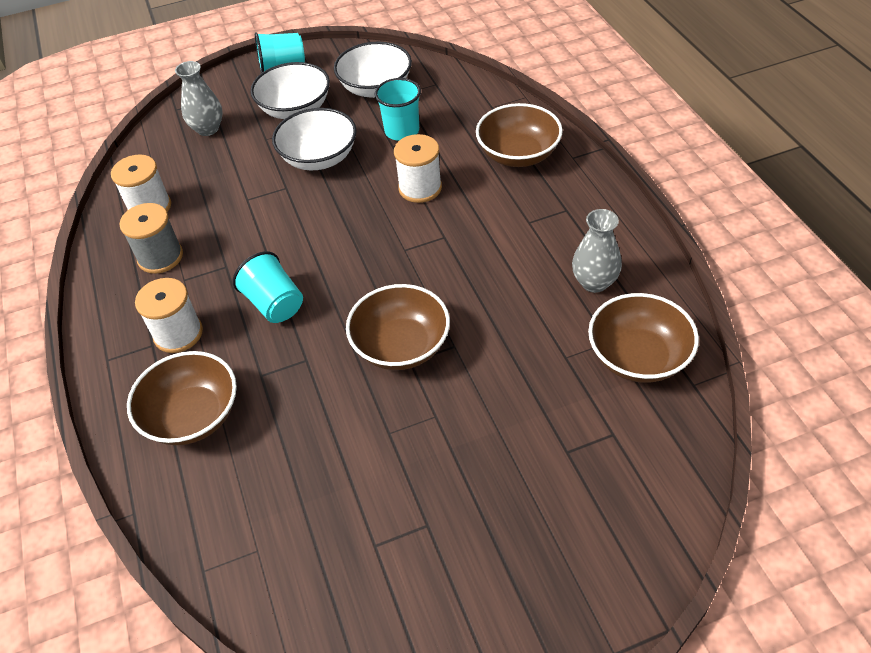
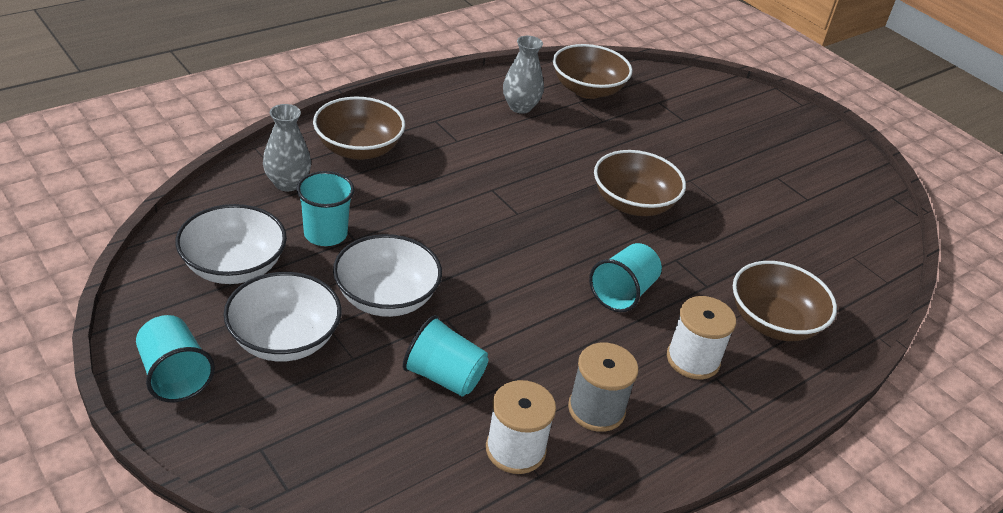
camera: 115 degrees left, 10 degrees down
grey vase [175,61,223,136] -> grey vase moved to [263,104,311,191]
white spool [394,134,442,203] -> none
none -> turquoise cup [403,315,488,397]

